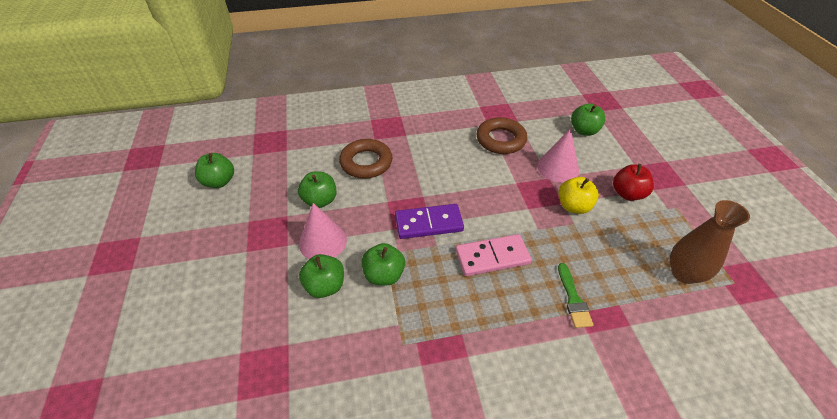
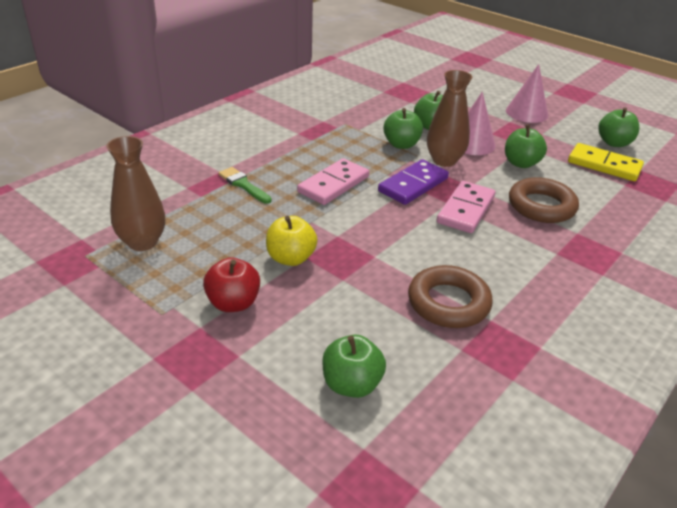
camera: 140 degrees right, 10 degrees down
pink cone [537,128,579,182] -> pink cone moved to [506,64,548,123]
none -> brown vase [427,70,472,167]
none -> pink domino [437,181,495,233]
none -> yellow domino [568,143,644,181]

